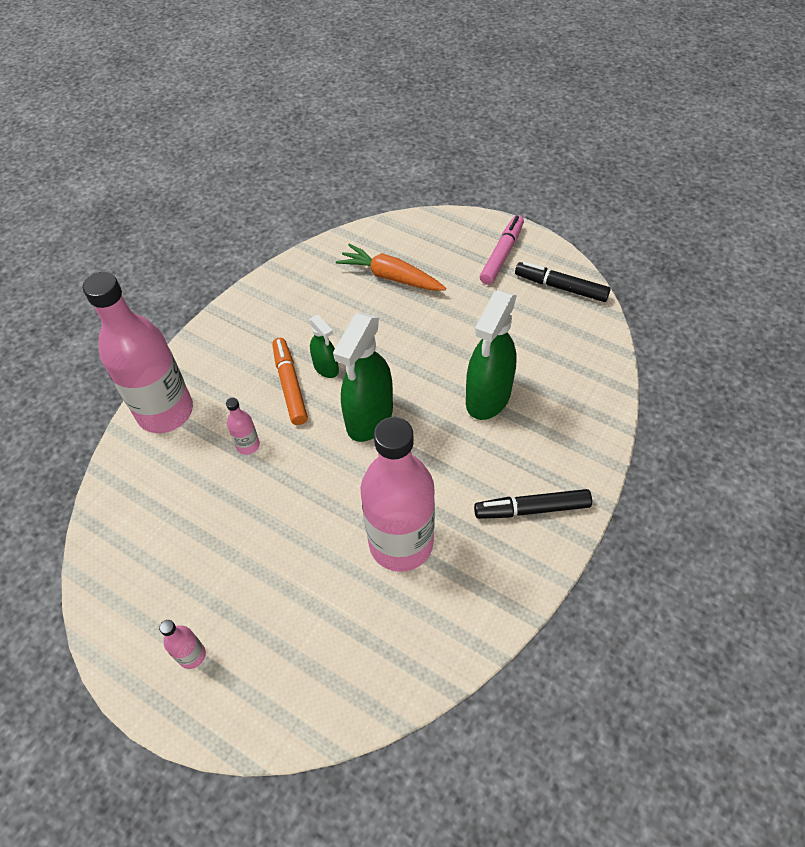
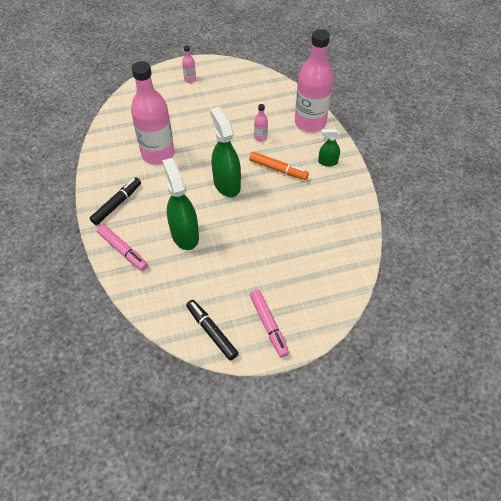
camera: 130 degrees right, 0 degrees up
green spray bottle [309,315,339,378] -> green spray bottle moved to [318,129,340,167]
orange carrot [336,244,446,291] -> none
black marker [515,262,611,302] -> black marker turned 105 degrees counterclockwise [186,300,239,361]
none -> pink marker [97,224,148,271]

